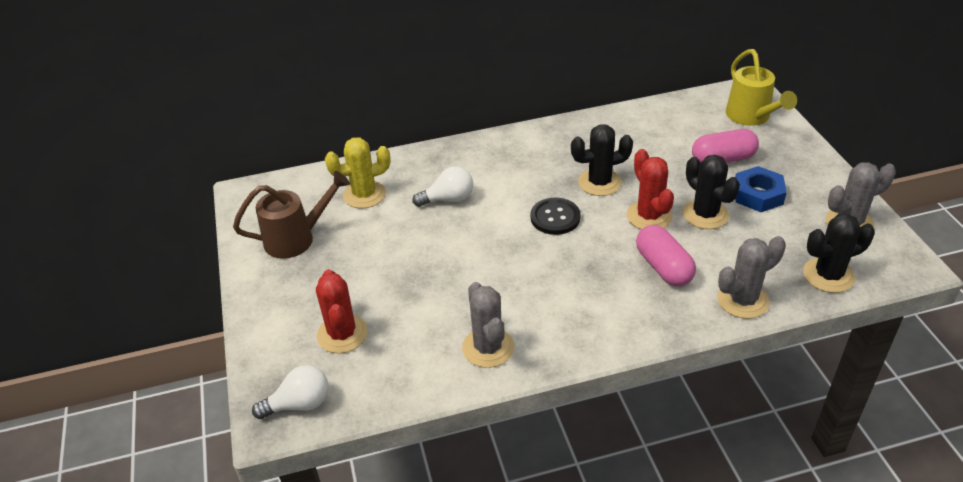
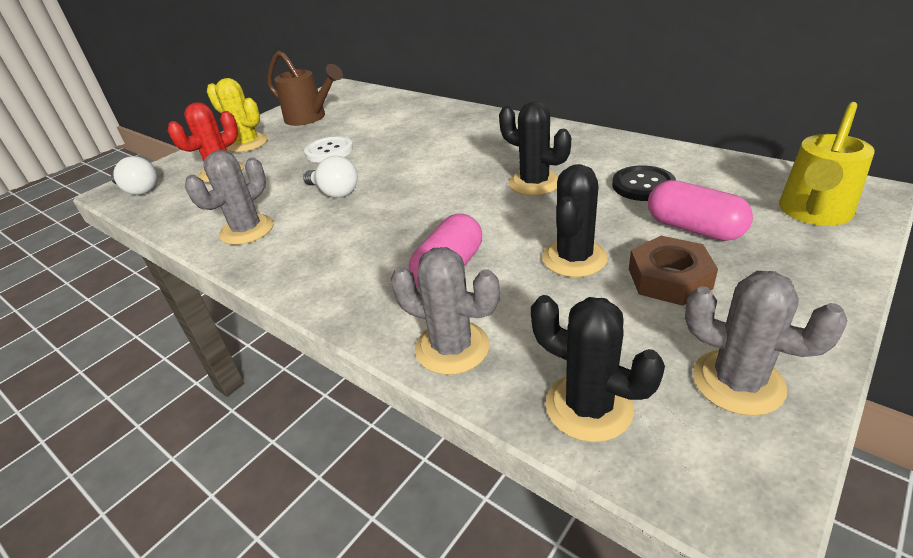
camera: 55 degrees right, 5 degrees down
yellow cactus [325,137,391,208] -> yellow cactus moved to [207,78,268,152]
white light bulb [412,166,473,207] -> white light bulb moved to [303,156,358,198]
black button [530,198,581,235] -> black button moved to [612,165,676,201]
red cactus [626,149,674,230] -> none
blue nut [735,166,787,212] -> brown nut [629,236,718,306]
none -> white button [304,136,353,162]

